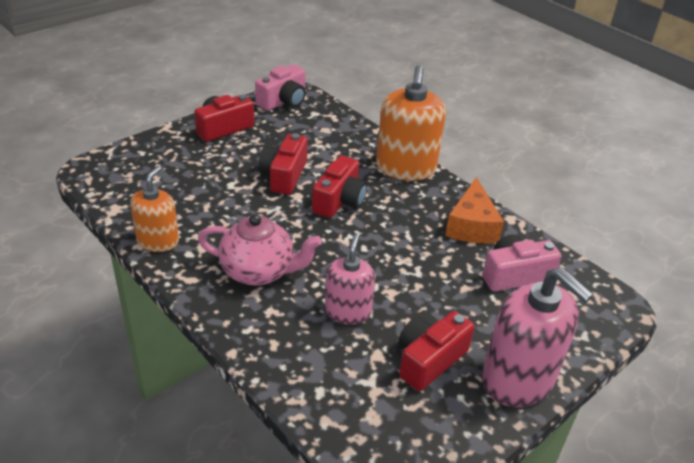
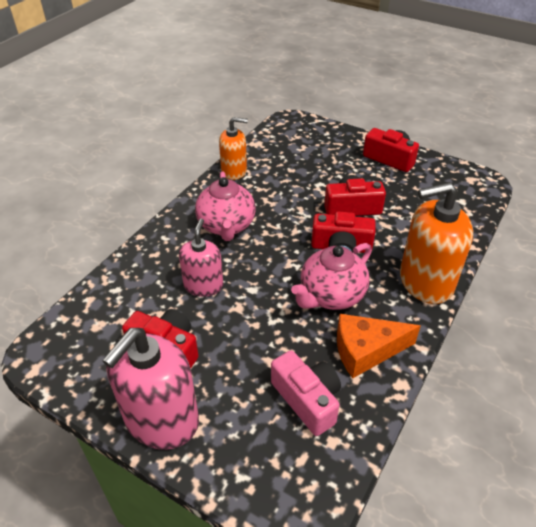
camera: 75 degrees right, 5 degrees up
pink camera [255,64,306,111] -> none
pink soap dispenser [325,233,375,325] -> pink soap dispenser turned 75 degrees counterclockwise [179,218,223,297]
none -> pink teapot [291,243,372,310]

